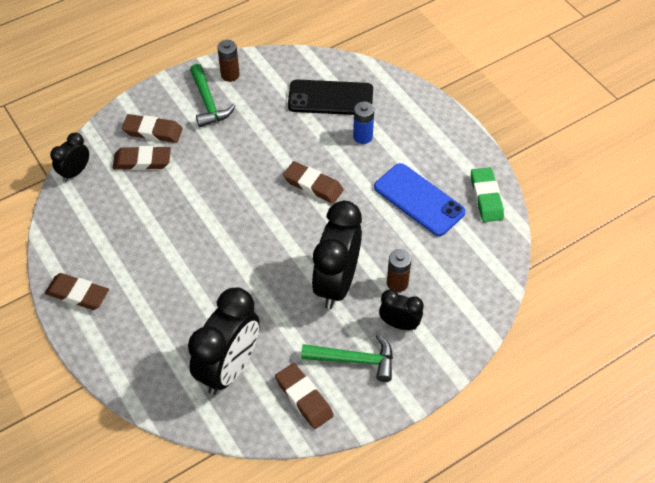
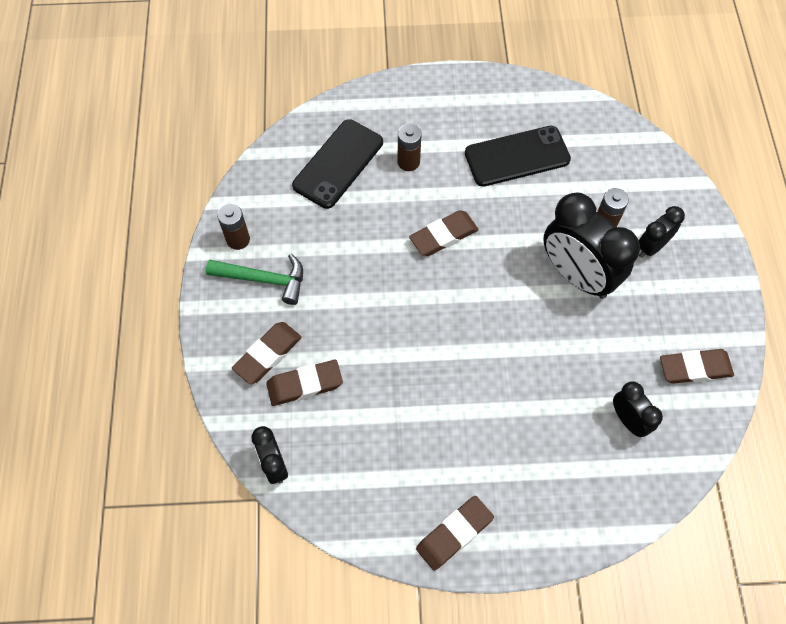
camera: 60 degrees left, 10 degrees up
brown eraser [113,146,171,170] -> brown eraser turned 45 degrees clockwise [266,360,343,406]
black clock [188,288,260,395] -> black clock [613,381,663,437], size x0.52
green hammer [301,334,393,382] -> none
blue battery [353,102,374,144] -> brown battery [398,124,421,171]
blue phone [374,163,466,236] -> black phone [465,126,571,187]
green eraser [471,167,504,222] -> none

